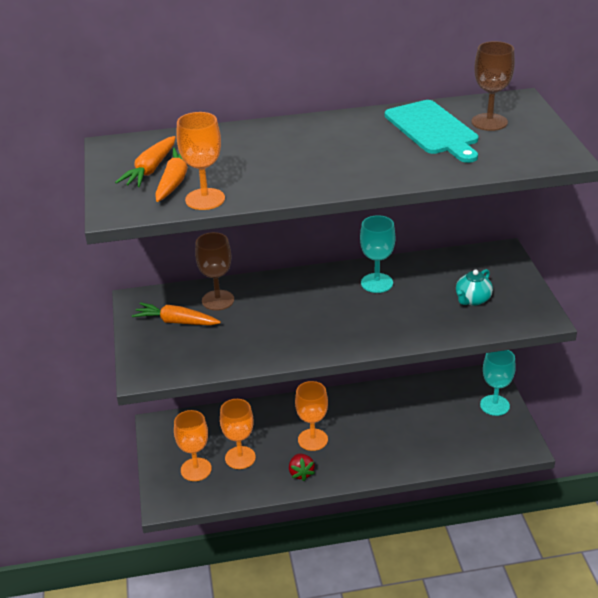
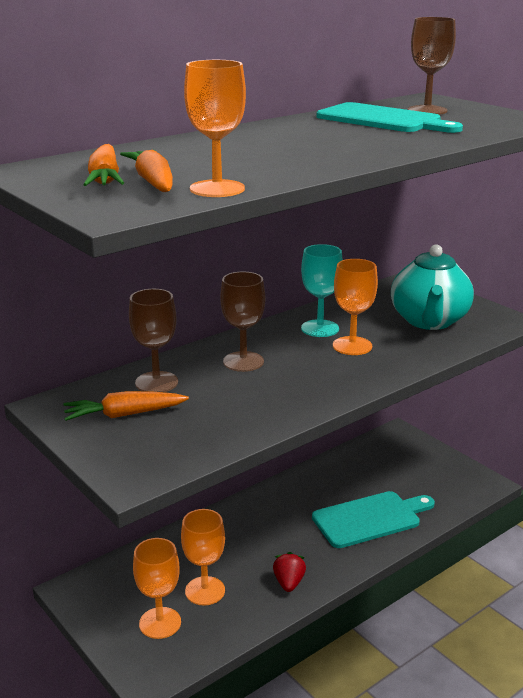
camera: 30 degrees left, 10 degrees down
red strawberry [289,454,315,481] -> red strawberry turned 135 degrees counterclockwise [273,552,306,592]
orange goblet [295,381,328,451] -> orange goblet moved to [333,259,378,355]
turquoise teapot [456,269,493,306] -> turquoise teapot [391,244,474,330], size x1.97
turquoise goblet [480,350,516,416] -> none
none -> brown goblet [220,272,265,372]
none -> turquoise cutting board [312,491,435,548]

